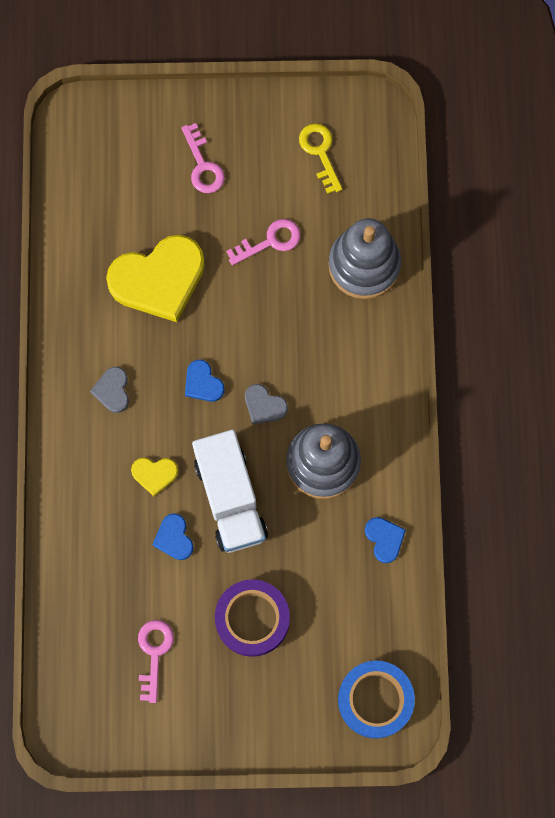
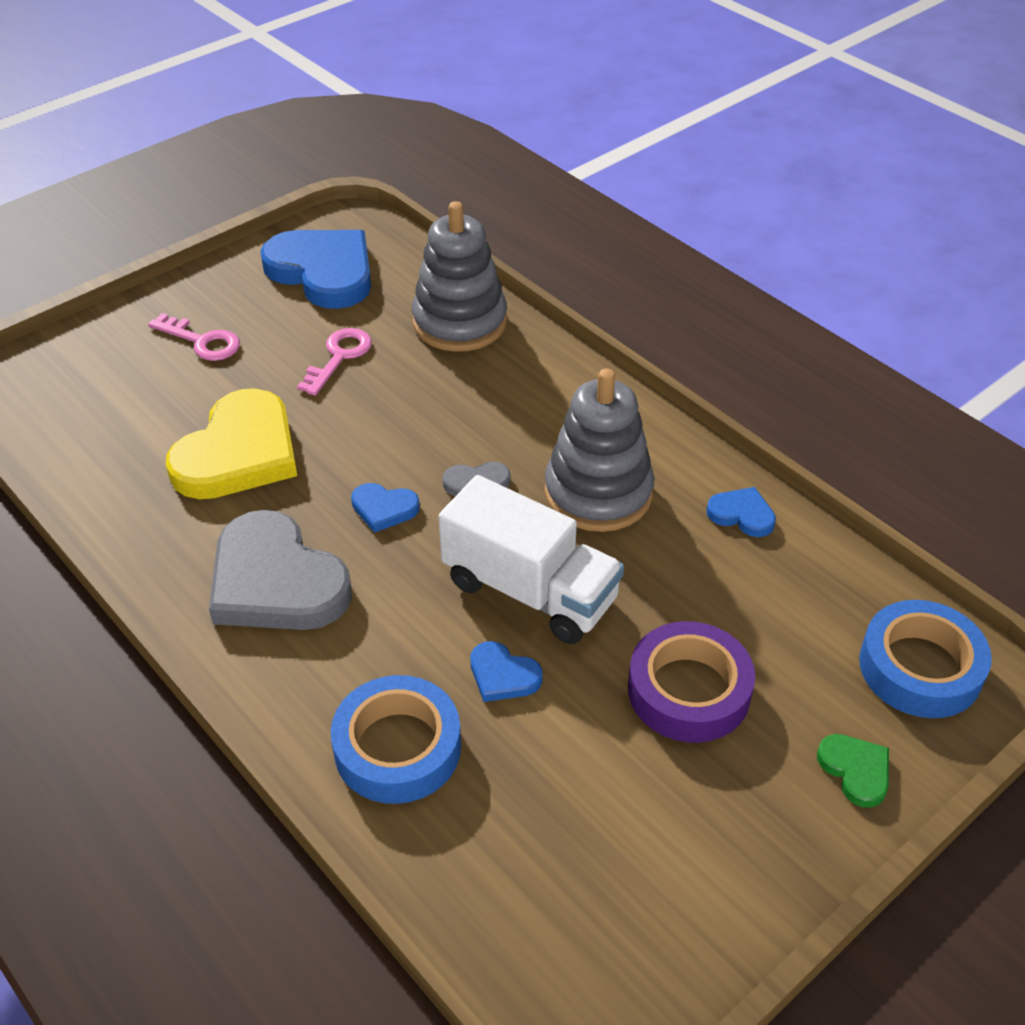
camera: 40 degrees left, 30 degrees down
grey heart [90,367,129,413] -> grey heart [209,510,352,630], size x2.20
yellow heart [131,458,178,496] -> none
pink key [138,620,174,703] -> none
yellow key [299,124,342,194] -> blue heart [260,230,371,309]
none -> blue tape [331,675,461,804]
none -> green heart [817,734,889,808]

